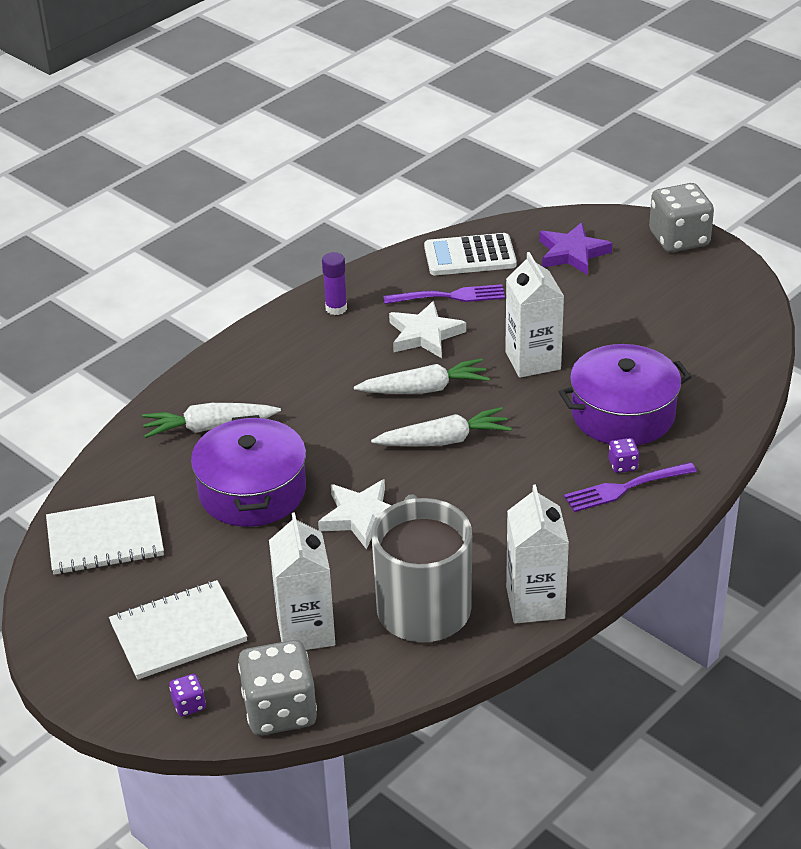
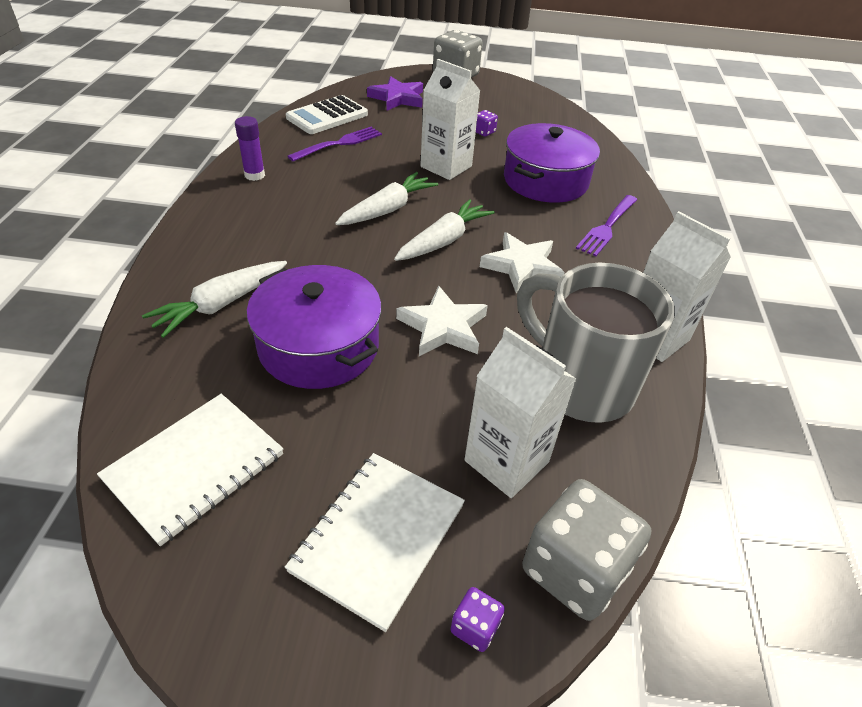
camera: 40 degrees left, 5 degrees up
white star [389,301,466,358] -> white star moved to [480,232,565,293]
purple dice [609,438,639,473] -> purple dice moved to [476,110,498,136]

